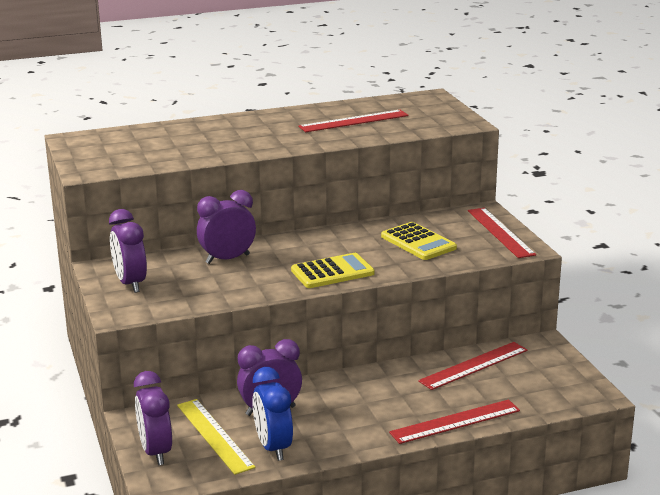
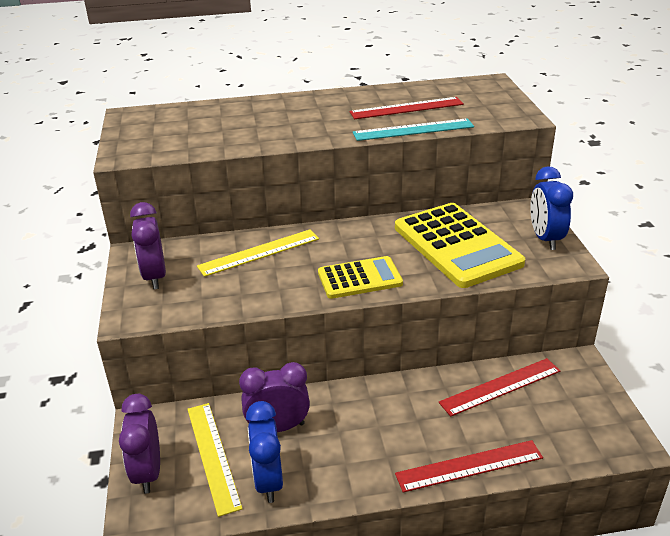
camera: 10 degrees right, 10 degrees up
purple clock [197,190,256,264] -> yellow ruler [197,229,319,277]
yellow calculator [381,222,457,260] -> yellow calculator [395,203,525,288], size x1.70
red ruler [468,208,536,258] -> blue clock [530,166,573,250]
none -> turquoise ruler [353,118,474,141]

